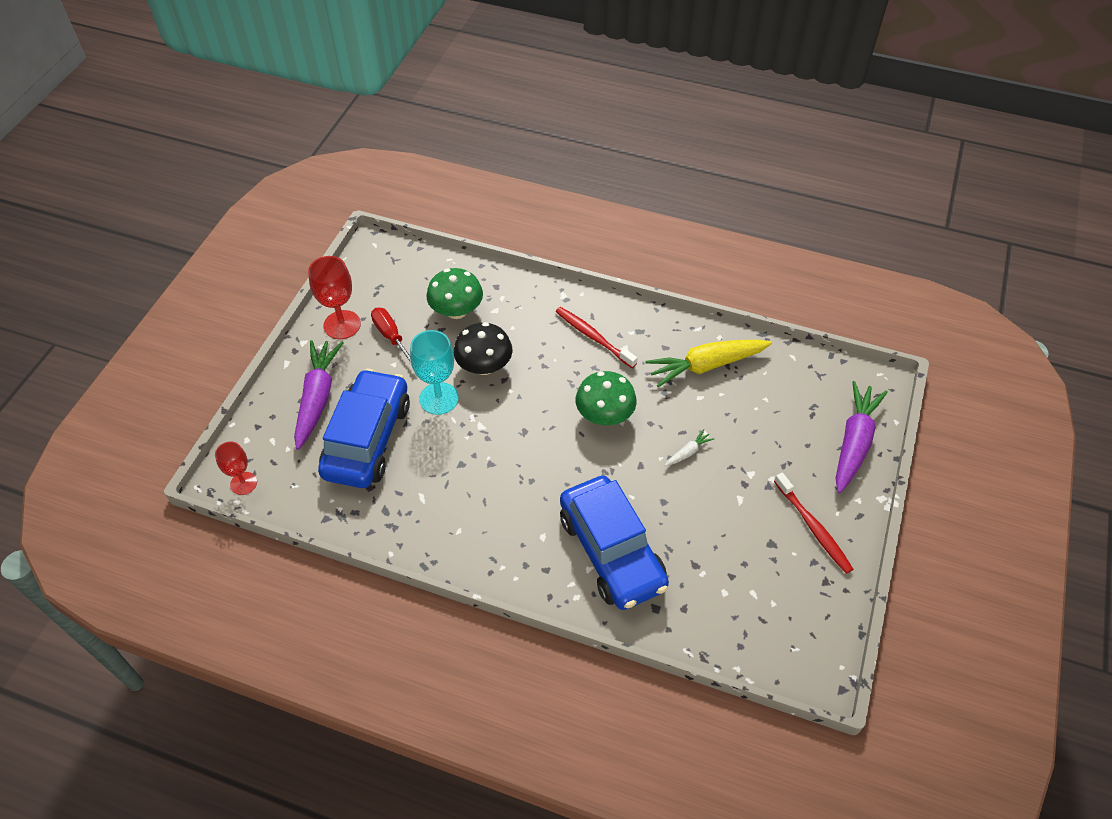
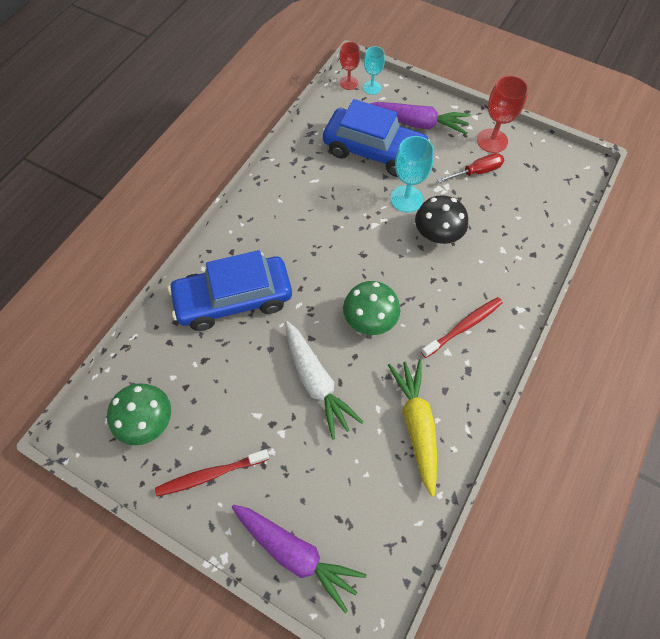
camera: 100 degrees right, 10 degrees up
green mushroom [427,268,483,319] -> green mushroom moved to [107,383,171,445]
white carrot [665,429,714,466] -> white carrot [285,321,363,440], size x2.29
none -> turquoise goblet [363,46,385,95]

